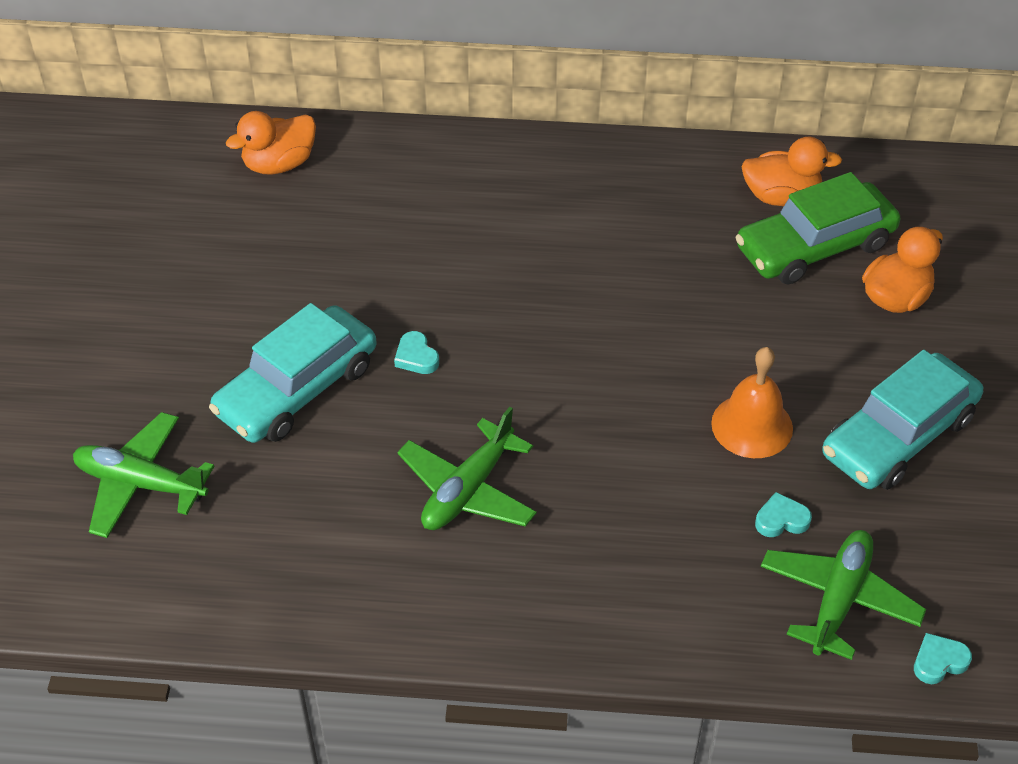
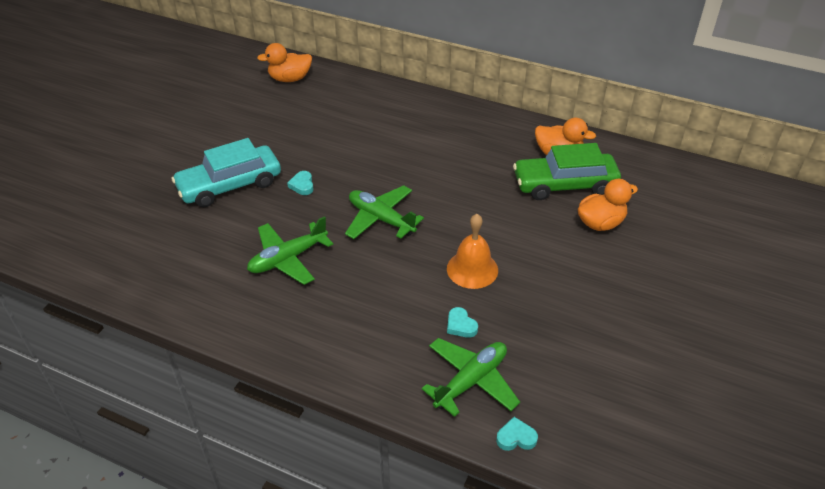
camera: 20 degrees right, 5 degrees down
green plane [73,412,214,538] -> green plane moved to [345,185,424,239]
turquoise heart [755,492,812,537] -> turquoise heart turned 135 degrees counterclockwise [447,307,478,338]
turquoise car [822,350,983,490] -> none

